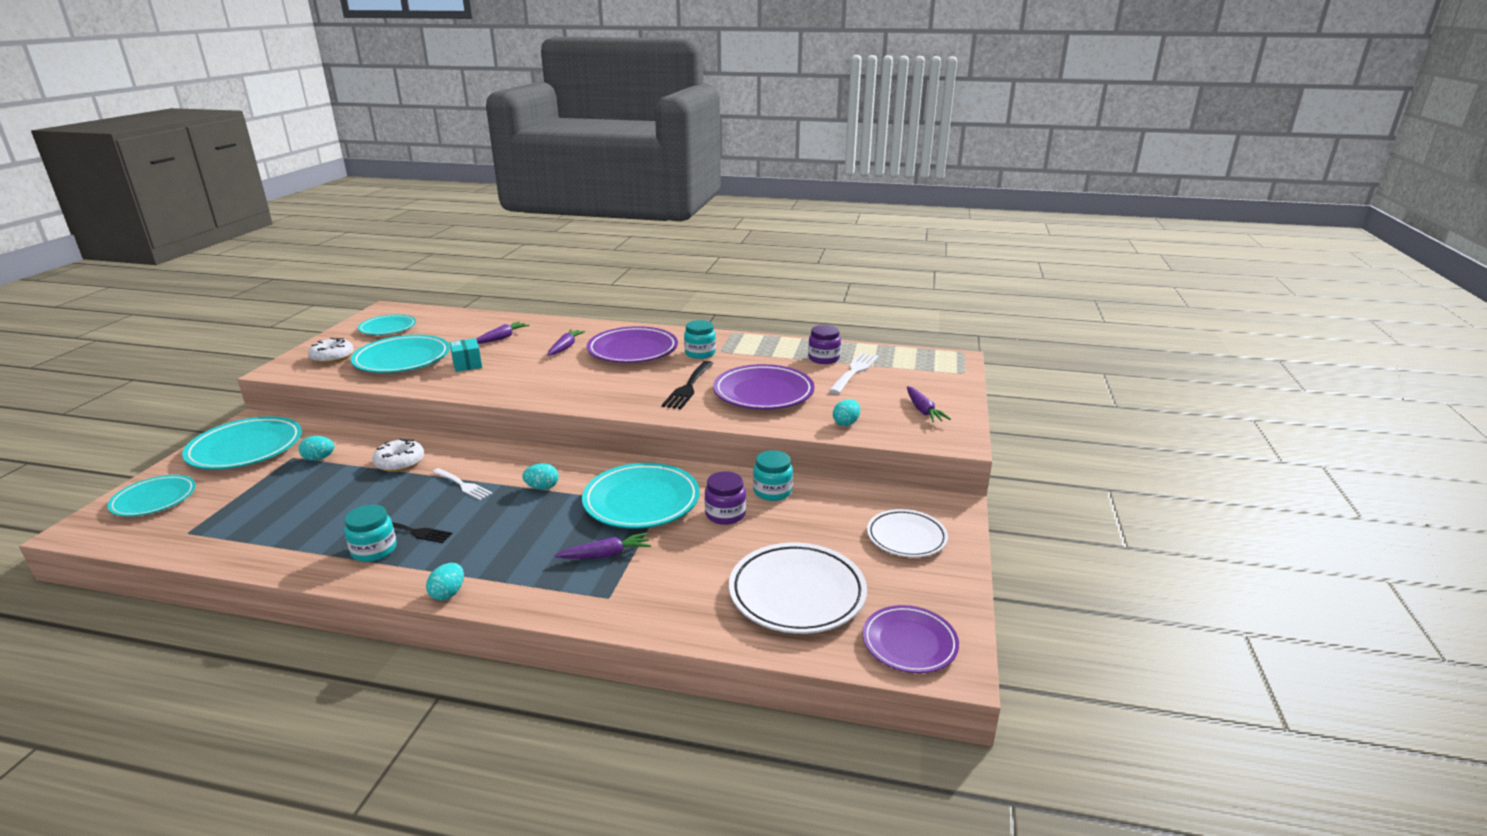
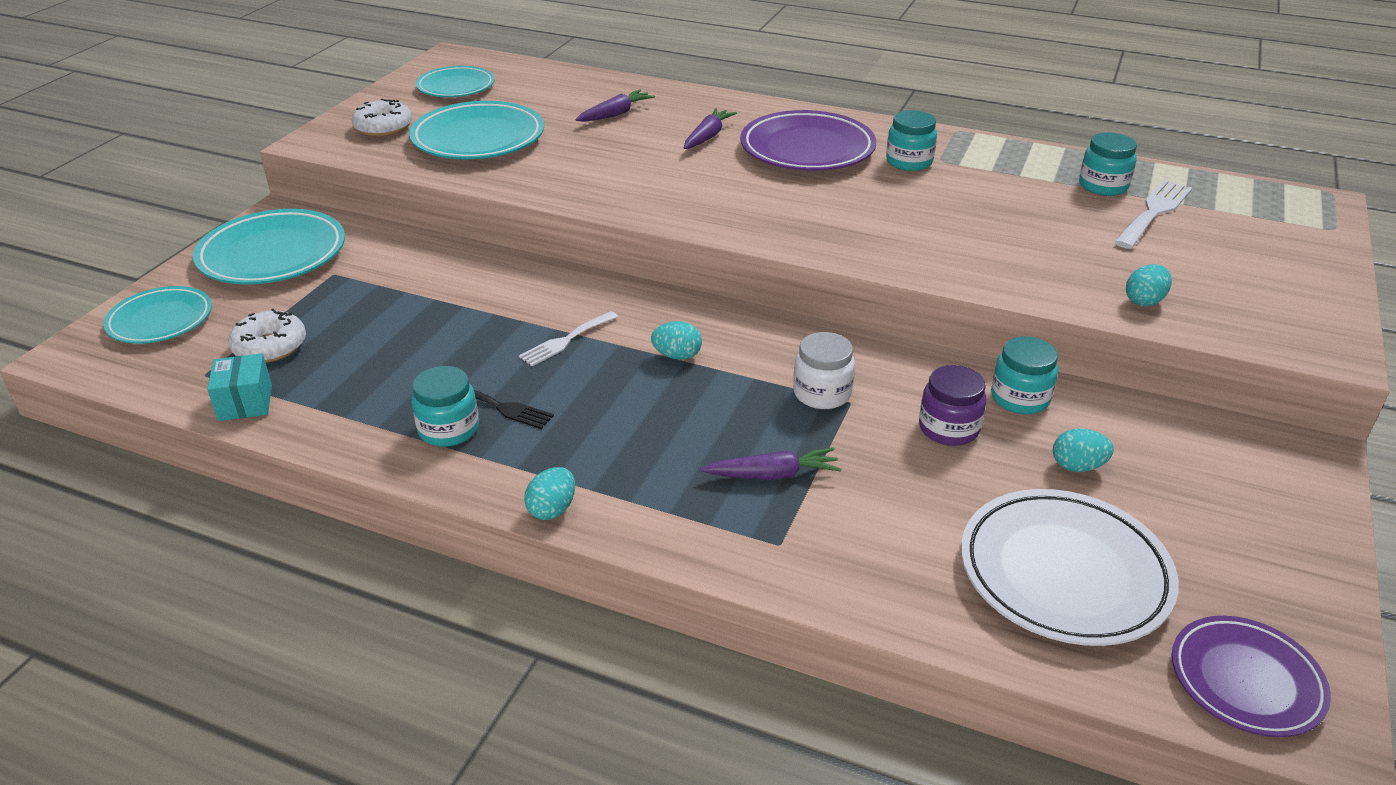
camera: 10 degrees right, 10 degrees up
turquoise egg [299,436,335,461] -> turquoise egg moved to [1053,429,1114,472]
white donut [372,438,424,472] -> white donut moved to [228,309,306,363]
white fork [432,468,493,500] -> white fork turned 90 degrees clockwise [519,311,618,366]
turquoise box [449,338,482,372] -> turquoise box moved to [207,353,272,421]
turquoise plate [582,463,700,528] -> white jar [793,332,855,409]
black fork [662,361,714,409] -> none
purple plate [713,364,815,410] -> none
purple jar [808,325,841,364] -> turquoise jar [1079,133,1137,196]
white plate [867,509,948,557] -> none
purple carrot [907,386,951,422] -> none

